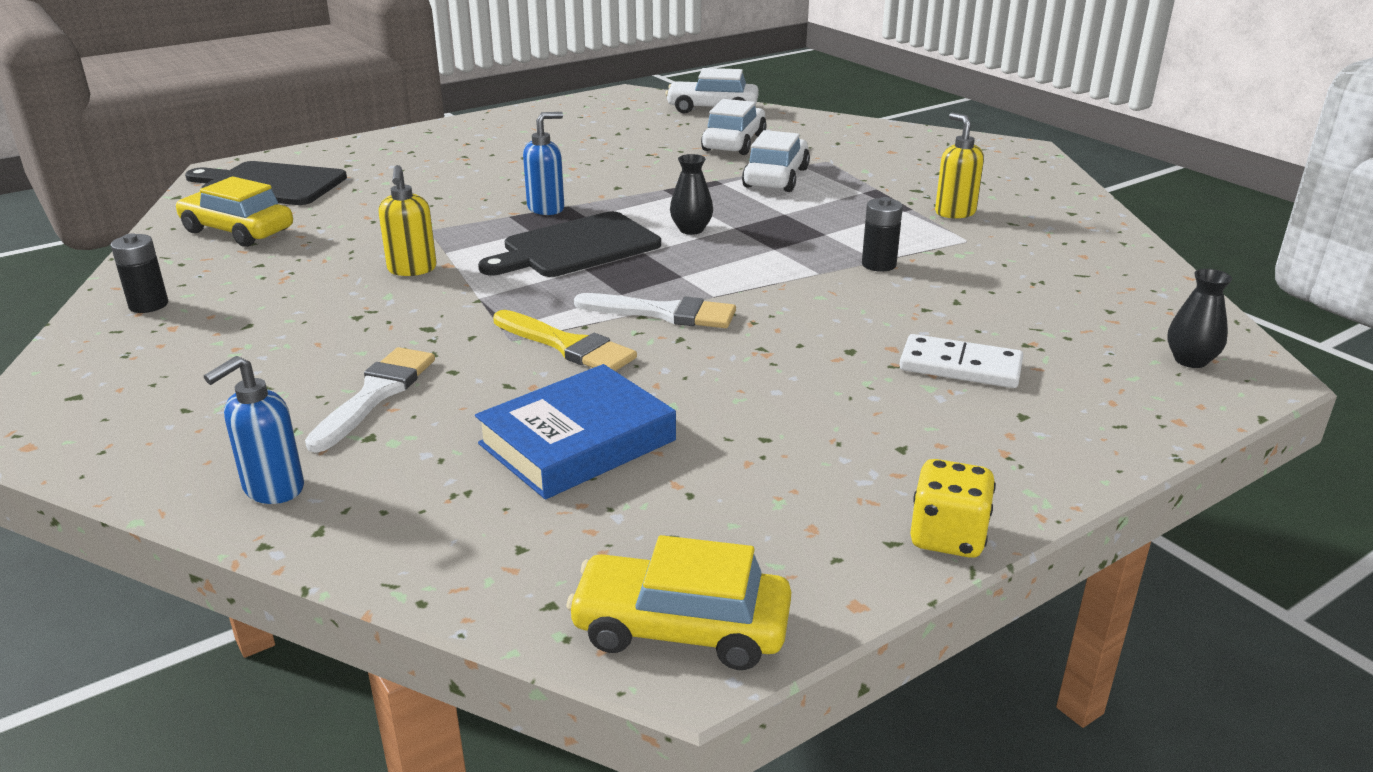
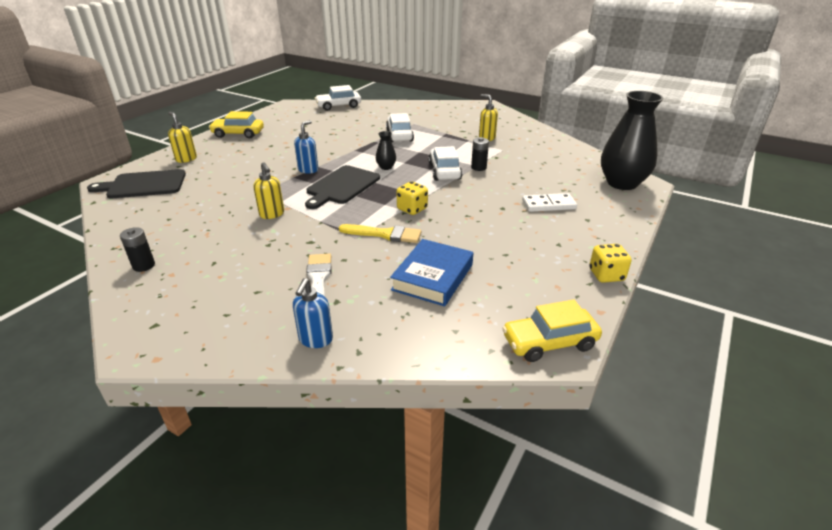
camera: 25 degrees left, 5 degrees up
yellow car [176,176,293,247] -> yellow car moved to [209,111,264,138]
white brush [574,293,736,328] -> yellow dice [396,182,428,215]
white car [701,99,767,155] -> white car moved to [428,146,462,181]
black vase [1167,269,1232,368] -> black vase [601,91,663,190], size x2.34
none -> yellow soap dispenser [168,112,197,163]

